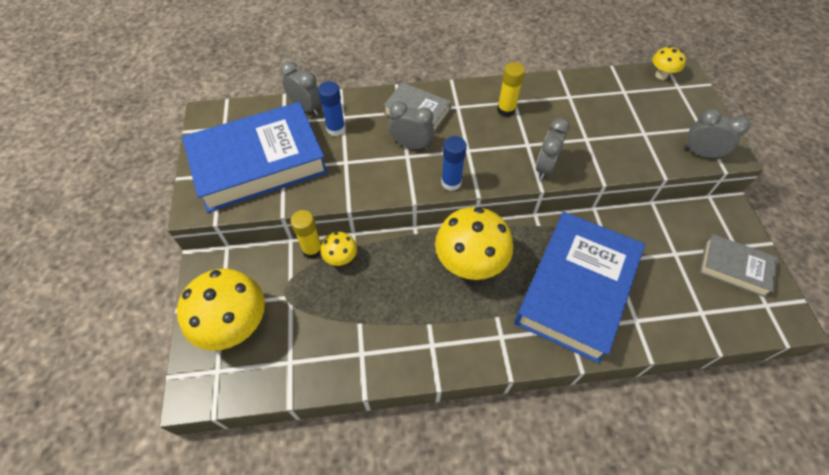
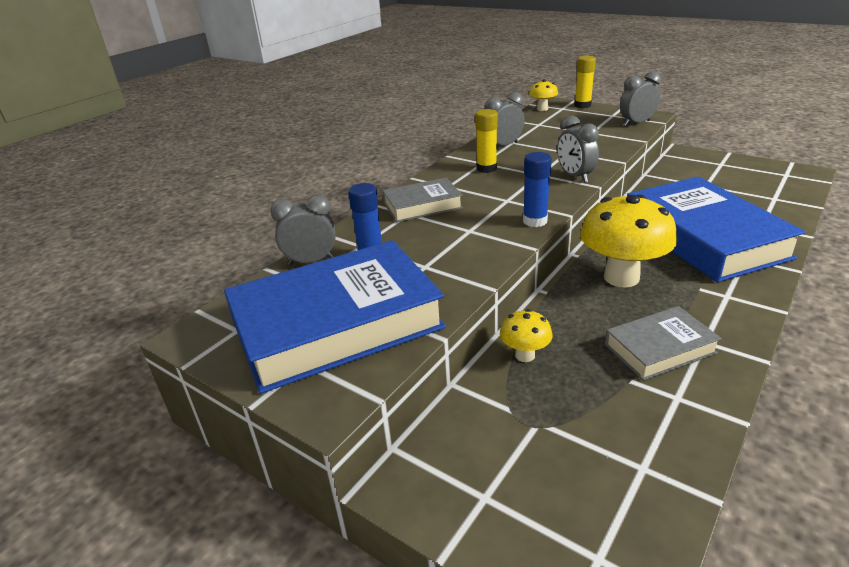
camera: 45 degrees left, 25 degrees down
yellow mushroom [177,269,265,351] -> none
blue book [182,102,328,213] -> blue book turned 45 degrees clockwise [224,240,446,394]
yellow glue stick [291,210,321,259] -> yellow glue stick moved to [575,56,596,108]
grey clock [389,101,434,150] -> grey clock moved to [485,92,525,145]
grey book [699,234,778,298] -> grey book moved to [605,306,722,381]

